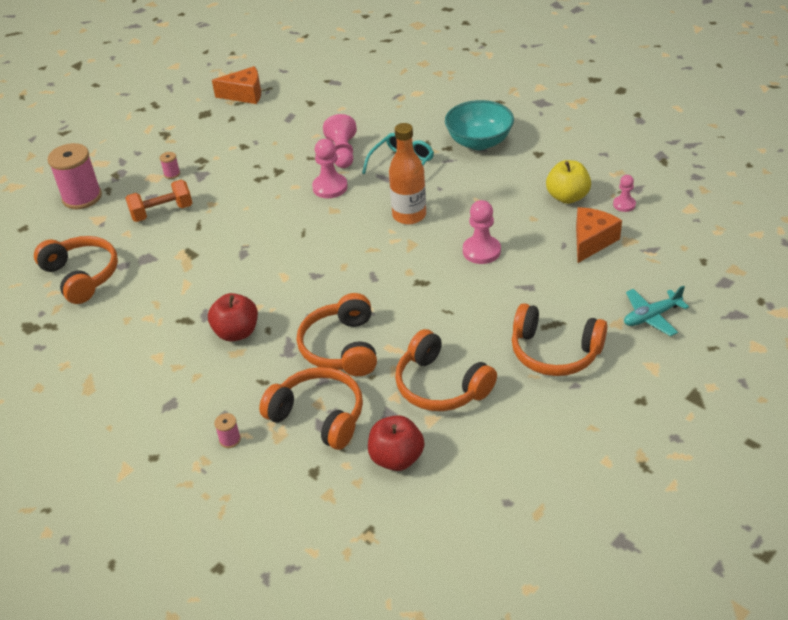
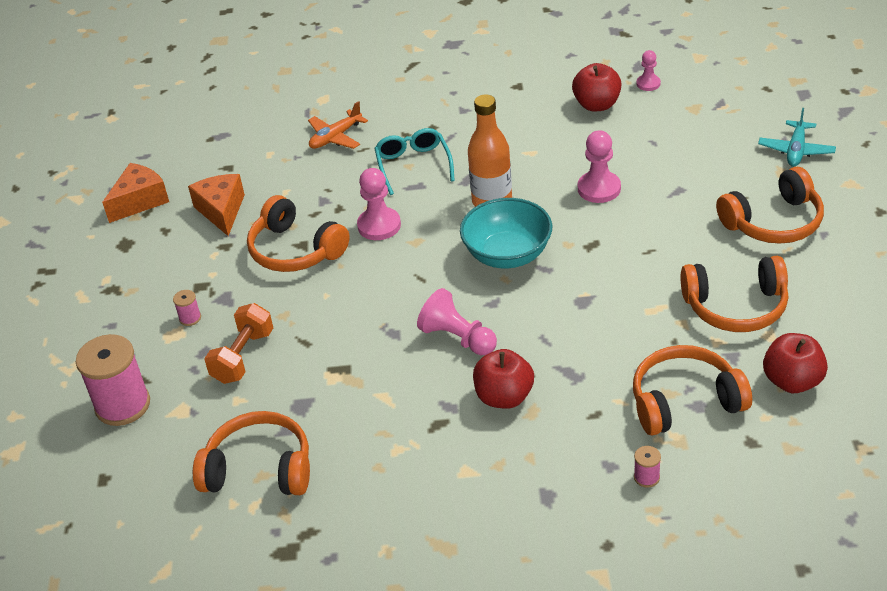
camera: 45 degrees left, 0 degrees up
orange headphones [297,293,377,376] -> orange headphones moved to [247,195,350,272]
pink pawn [323,114,357,168] -> pink pawn moved to [417,288,497,355]
turquoise bowl [445,100,514,150] -> turquoise bowl moved to [460,198,552,268]
yellow apple [546,160,591,204] -> red apple [572,63,622,111]
orange cheese [576,207,622,263] -> orange cheese moved to [188,174,245,236]
none -> orange plane [308,101,368,149]

